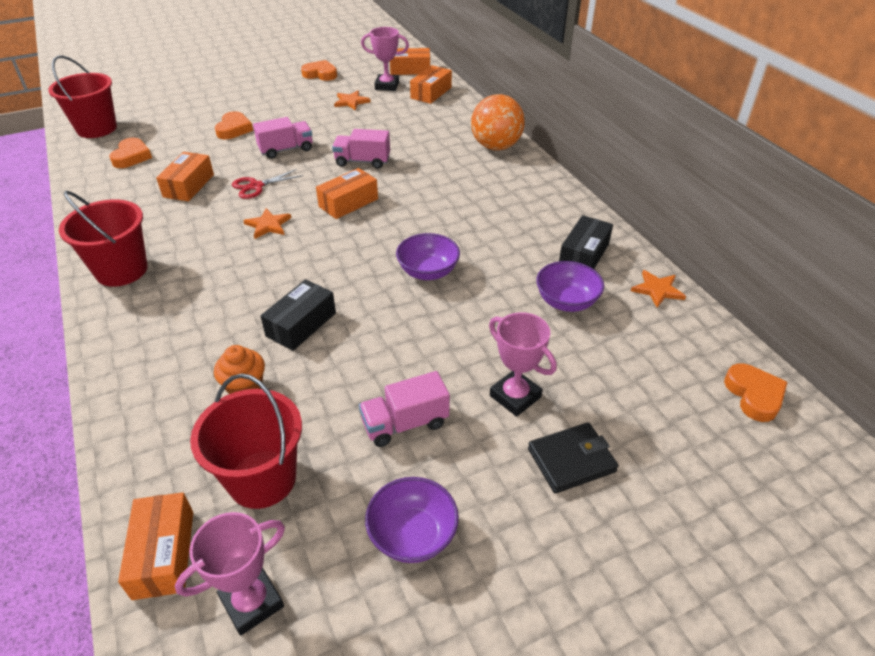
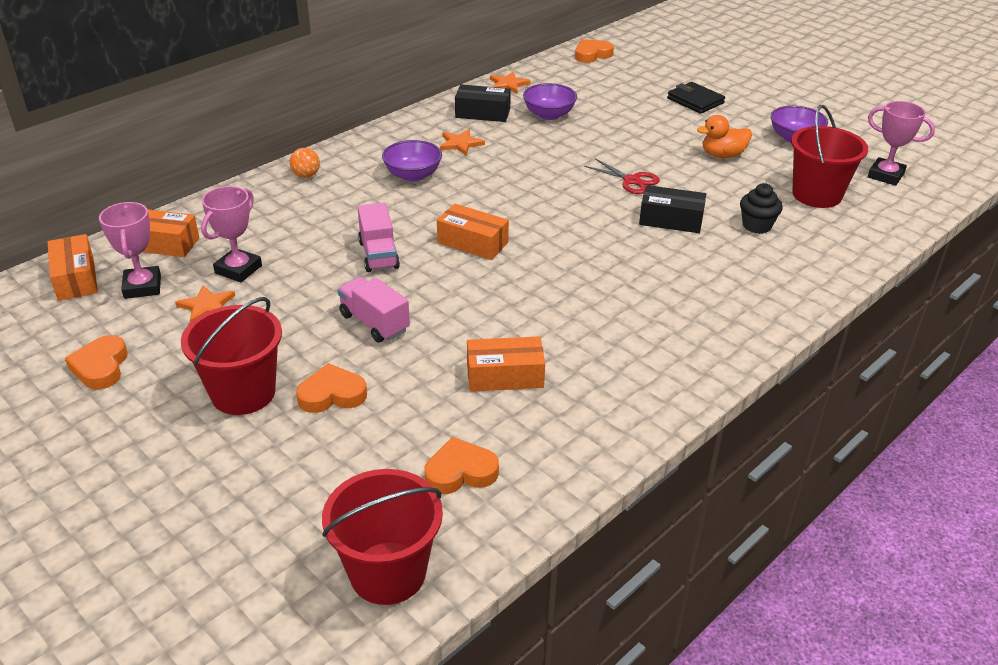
camera: 110 degrees left, 5 degrees down
red bucket [59,191,148,287] -> red bucket moved to [181,297,282,415]
orange box [118,492,193,600] -> none
orange cupcake [214,345,265,394] -> black cupcake [740,183,783,234]
red scissors [232,169,303,199] -> red scissors moved to [584,158,660,194]
orange star [243,208,291,239] -> orange star moved to [440,129,485,155]
pink truck [359,371,450,447] -> orange duck [697,115,752,158]
purple bowl [396,233,460,280] -> purple bowl moved to [382,140,442,182]
orange ball [471,94,525,150] -> orange ball [290,148,320,178], size x0.47
pink trophy [489,312,557,417] -> pink trophy moved to [201,186,262,282]

